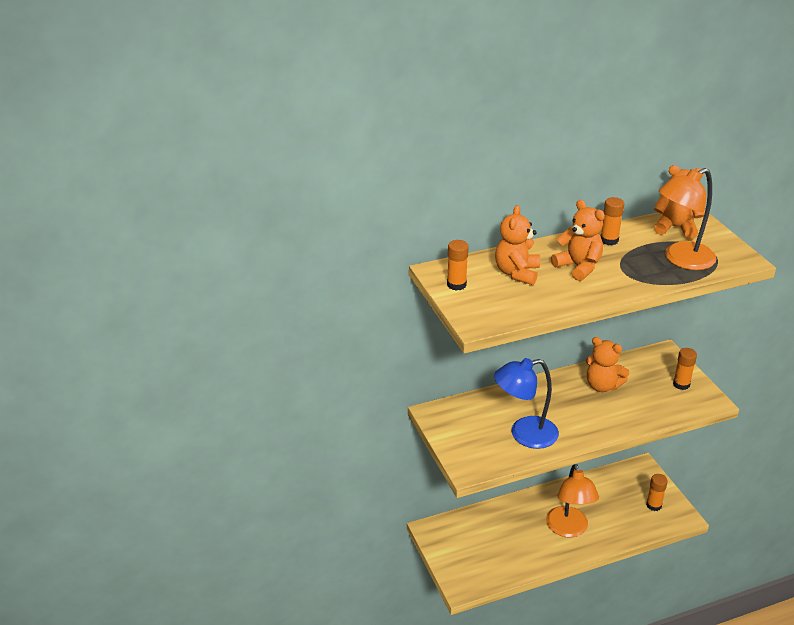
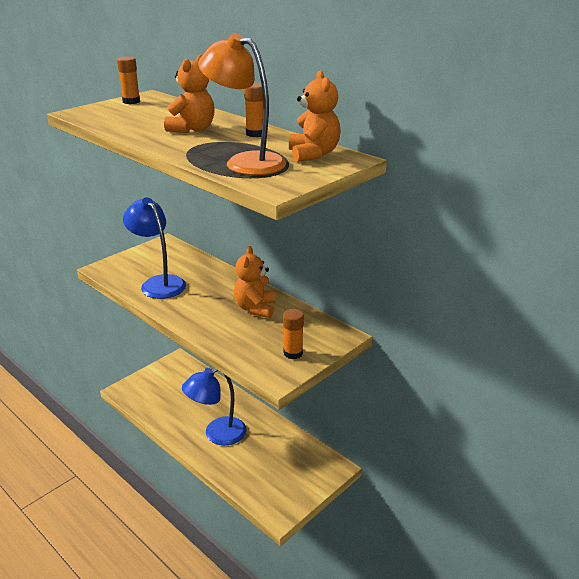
camera: 65 degrees right, 5 degrees down
orange teddy bear [495,205,540,285] -> none
orange lamp [546,464,599,537] -> blue lamp [182,368,247,445]
orange glue stick [646,474,668,511] -> none

